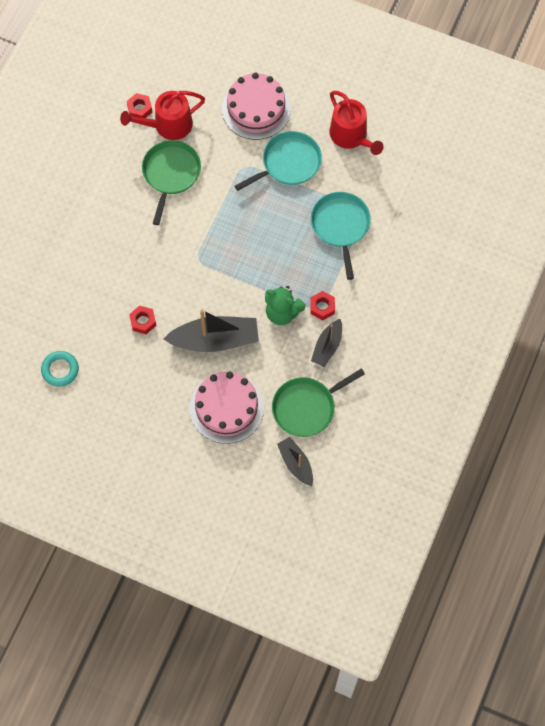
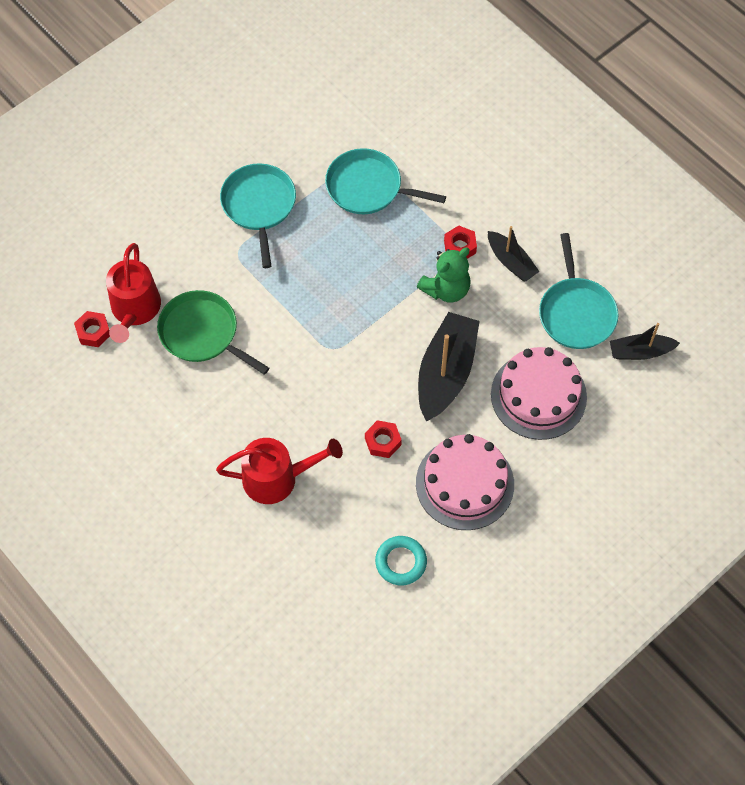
camera: 65 degrees left, 5 degrees down
pink cake [222,73,291,140] -> pink cake moved to [416,434,514,530]
green pan [272,368,365,437] -> turquoise pan [539,233,618,349]
red watering can [329,91,384,155] -> red watering can moved to [216,438,343,504]

